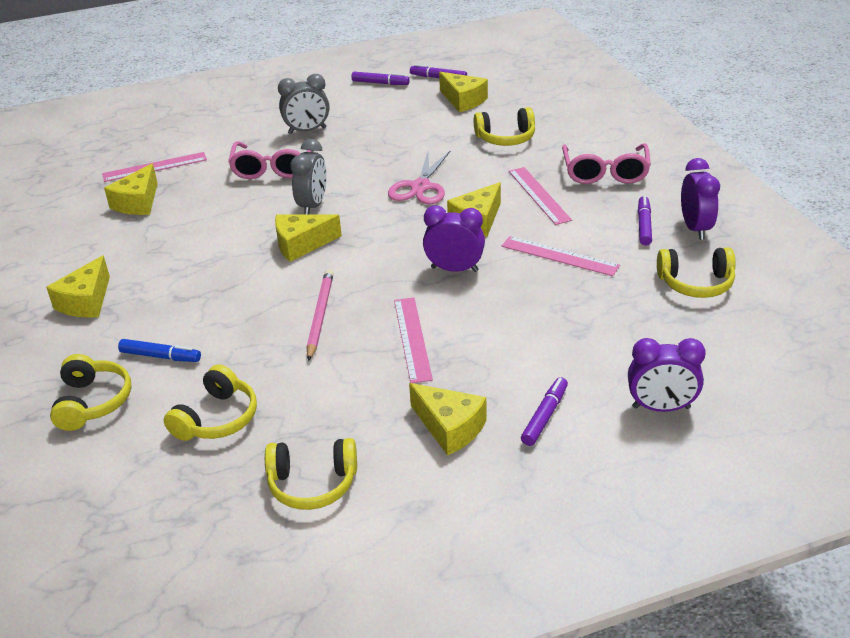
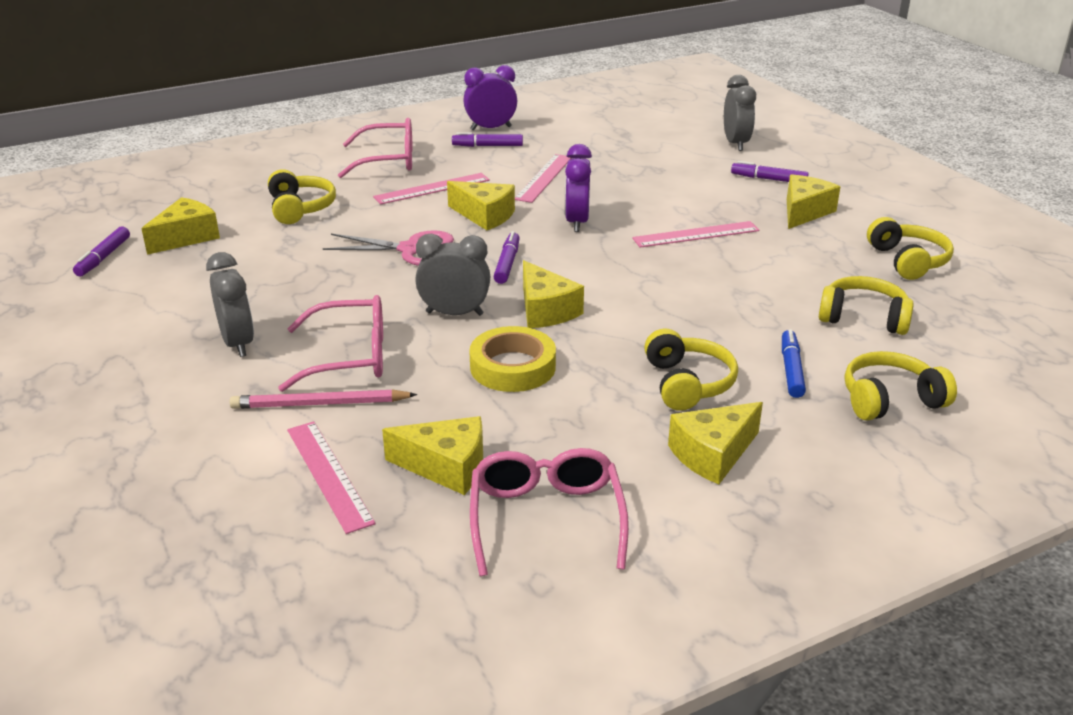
camera: 100 degrees left, 5 degrees down
yellow cheese [46,255,110,318] -> yellow cheese turned 135 degrees clockwise [668,402,763,484]
pink pencil [307,269,334,361] -> pink pencil moved to [230,389,417,409]
purple marker [351,72,410,85] -> purple marker moved to [494,231,520,284]
purple clock [628,338,706,412] -> grey clock [724,75,756,151]
yellow headphones [657,247,735,298] -> yellow headphones moved to [644,329,738,411]
none -> yellow tape [469,326,556,392]
none -> pink glasses [470,448,629,576]

